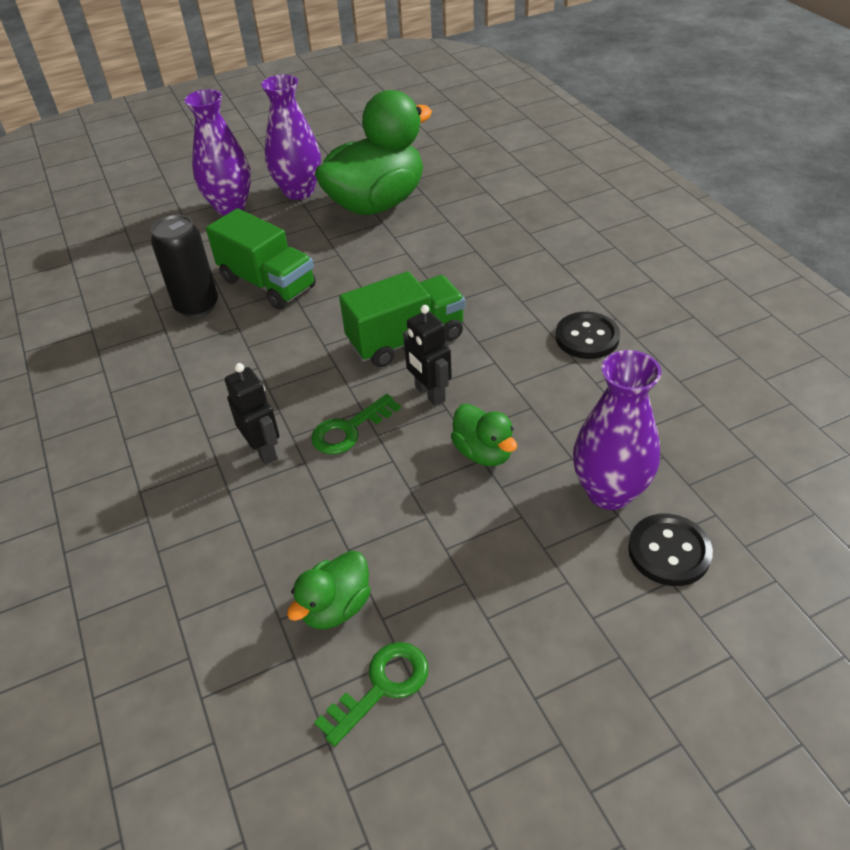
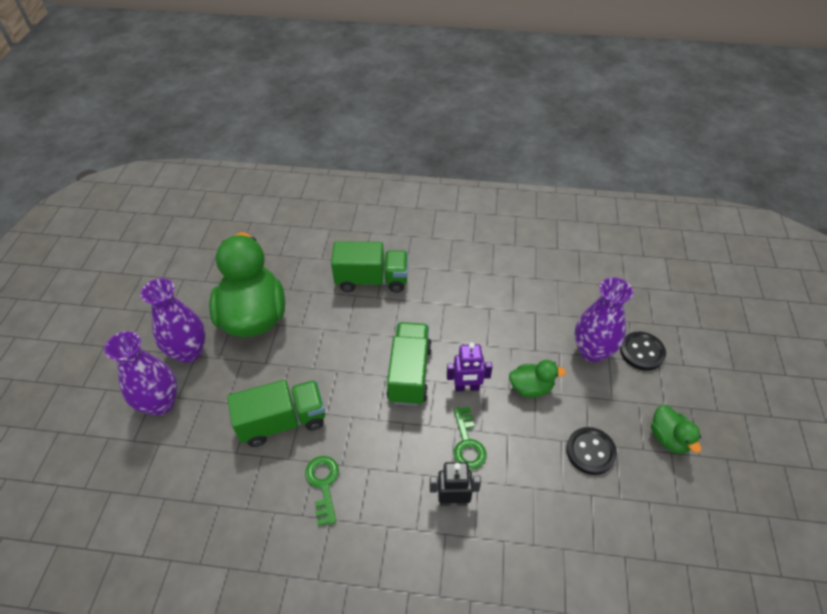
camera: 60 degrees left, 5 degrees up
black can [151,215,218,318] -> none
green duck [287,551,371,629] -> green duck moved to [651,405,701,454]
green key [314,642,428,747] -> green key moved to [305,456,339,526]
black robot [403,305,452,406] -> purple robot [447,343,492,392]
black button [555,312,620,359] -> black button moved to [566,427,617,475]
none -> green truck [331,241,408,293]

